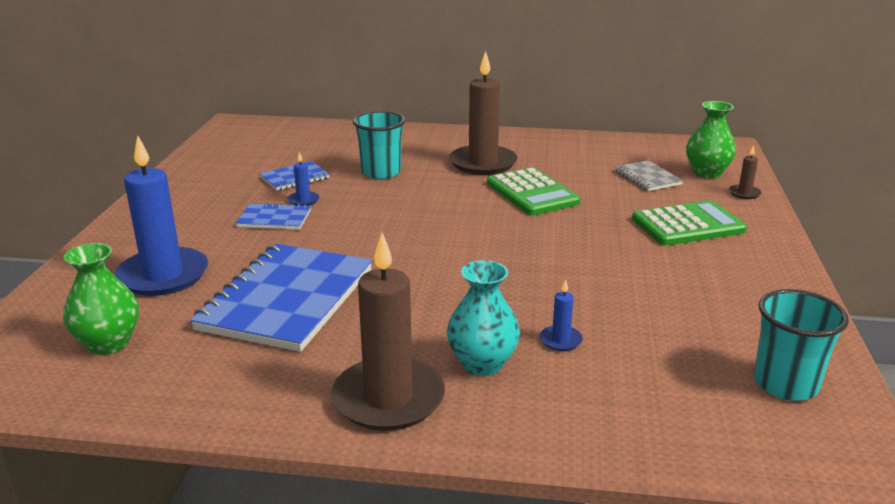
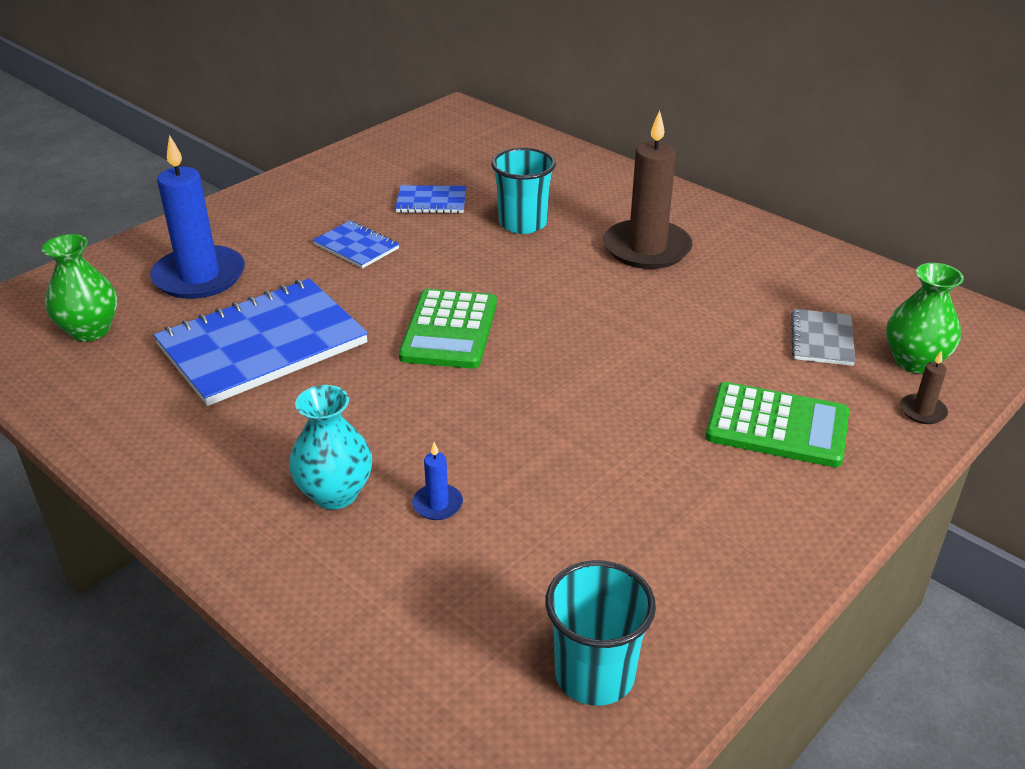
camera: 35 degrees right, 10 degrees up
blue candle [288,152,319,206] -> none
brown candle [331,233,445,431] -> none
green calculator [487,167,580,215] -> green calculator moved to [399,289,497,369]

